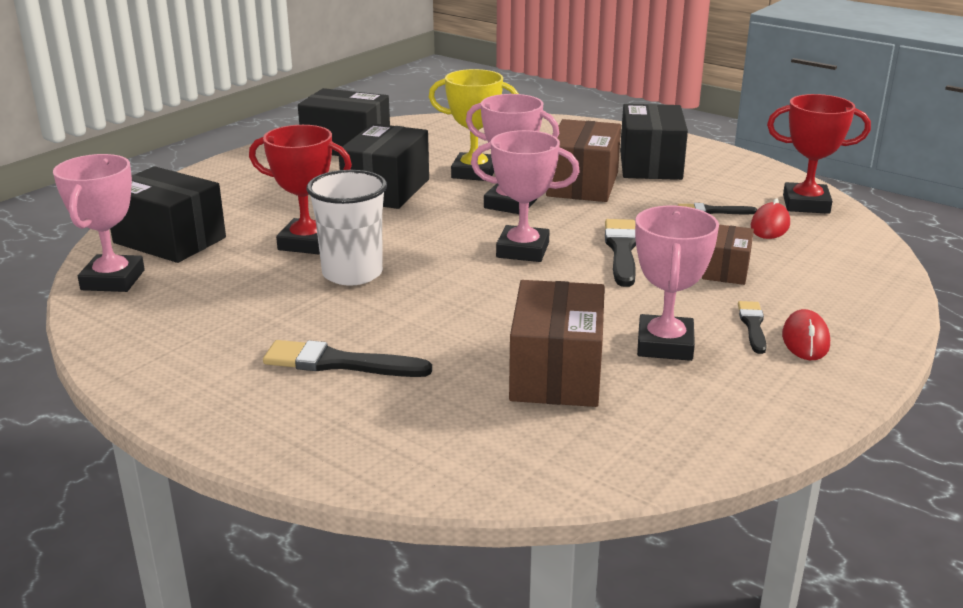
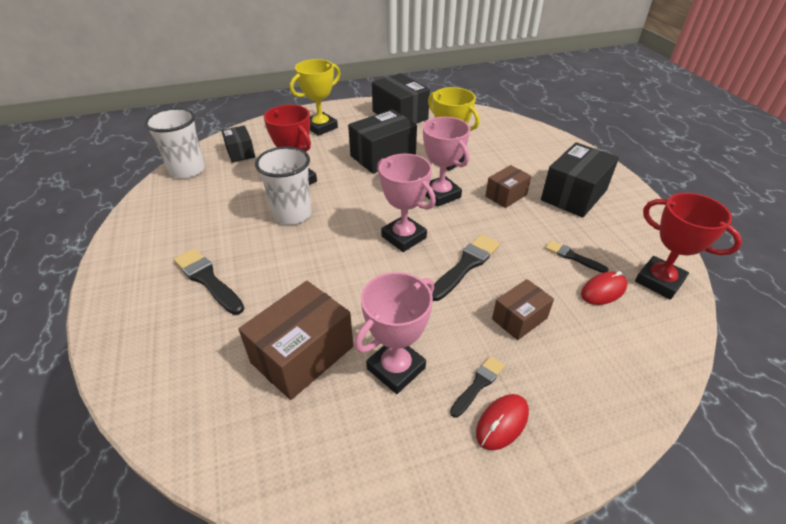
camera: 35 degrees right, 15 degrees up
pink trophy [53,154,145,292] -> white cup [144,108,205,178]
black box [110,166,226,263] -> black box [221,126,255,163], size x0.58
brown box [546,119,621,202] -> brown box [485,165,531,208], size x0.58
none -> yellow trophy [290,59,340,136]

